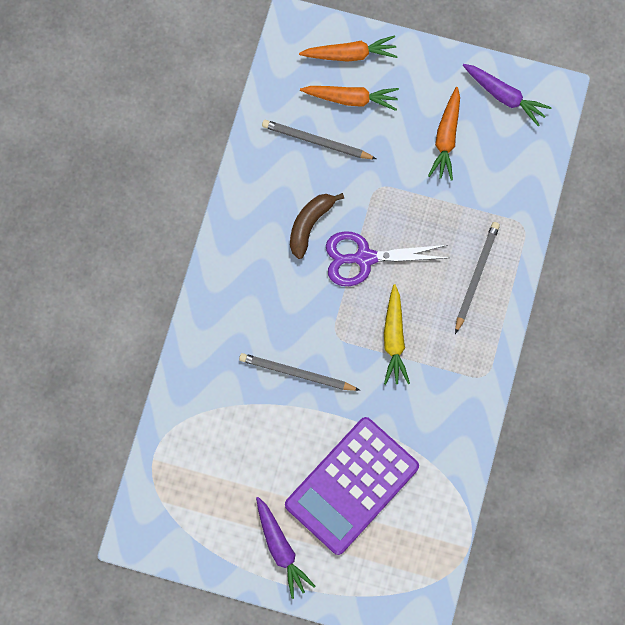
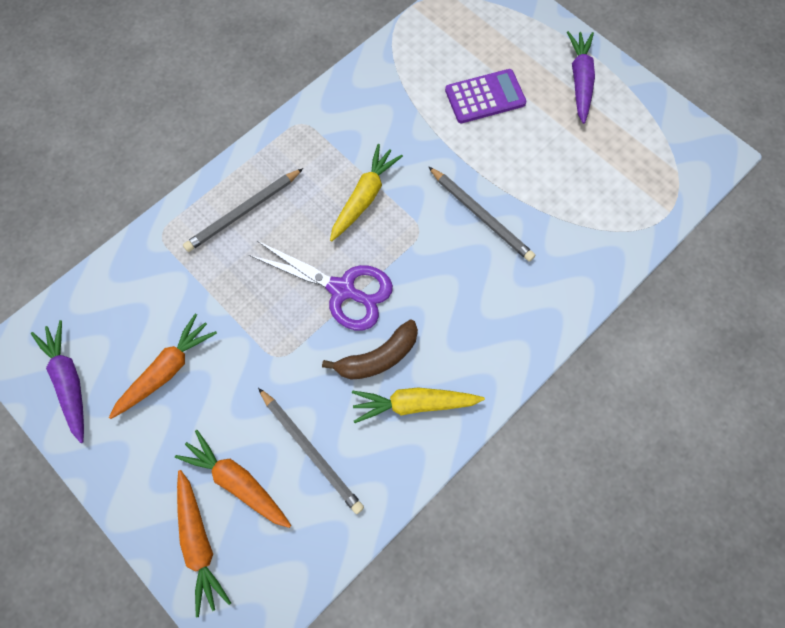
camera: 150 degrees left, 5 degrees down
purple calculator [285,417,419,555] -> purple calculator [445,69,527,123], size x0.56
orange carrot [299,35,398,62] -> orange carrot turned 135 degrees counterclockwise [177,470,231,617]
none -> yellow carrot [352,388,485,423]

